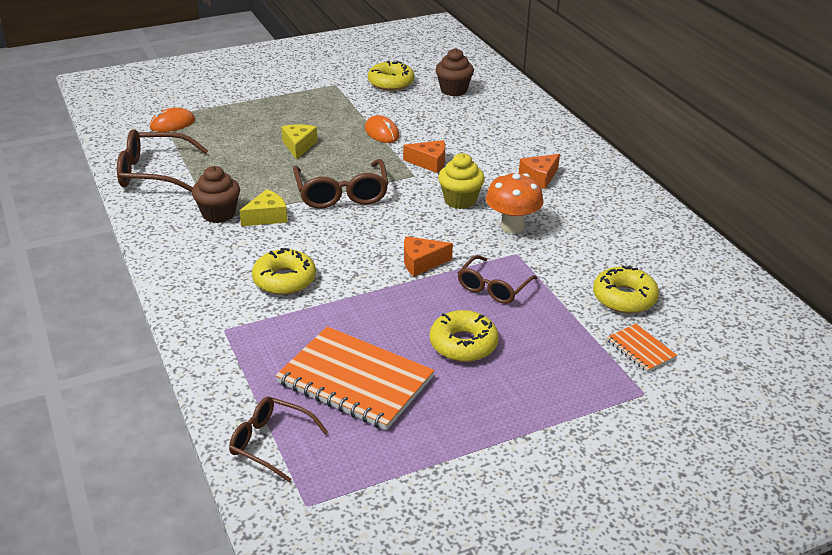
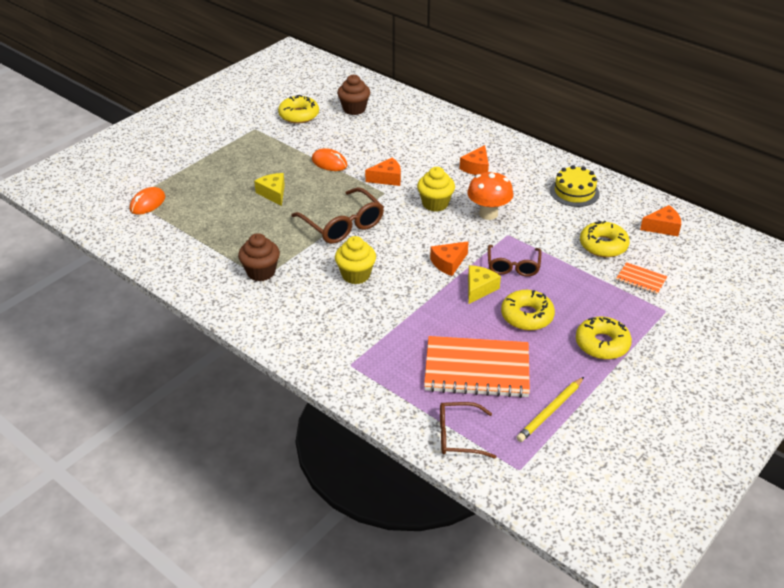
camera: 25 degrees left, 5 degrees up
brown glasses [117,129,208,192] -> none
yellow cheese [239,189,287,226] -> yellow cheese moved to [468,265,501,304]
yellow donut [252,248,316,295] -> yellow donut moved to [576,317,632,359]
none -> yellow cupcake [335,236,376,284]
none -> yellow pencil [516,377,584,442]
none -> yellow cake [550,165,600,207]
none -> orange cheese [640,205,681,236]

